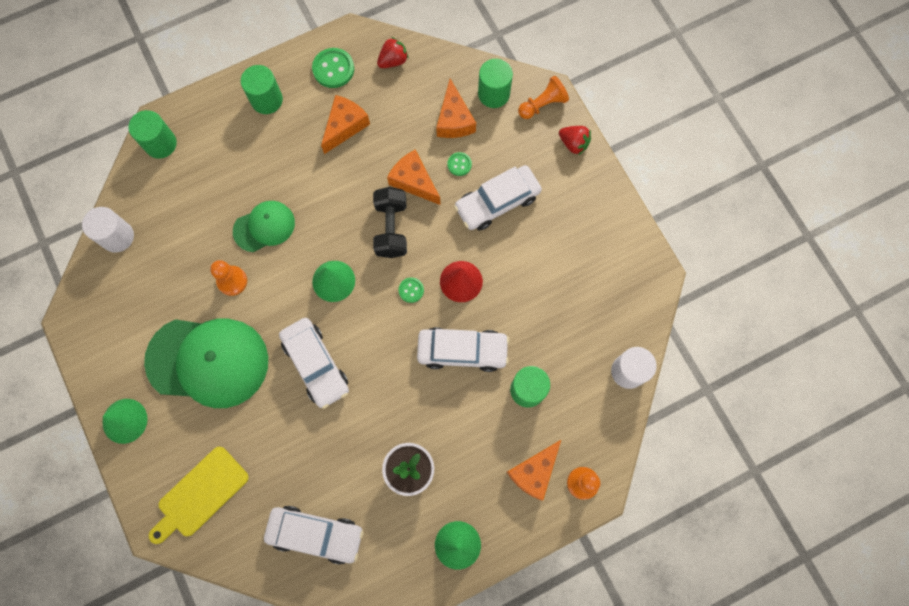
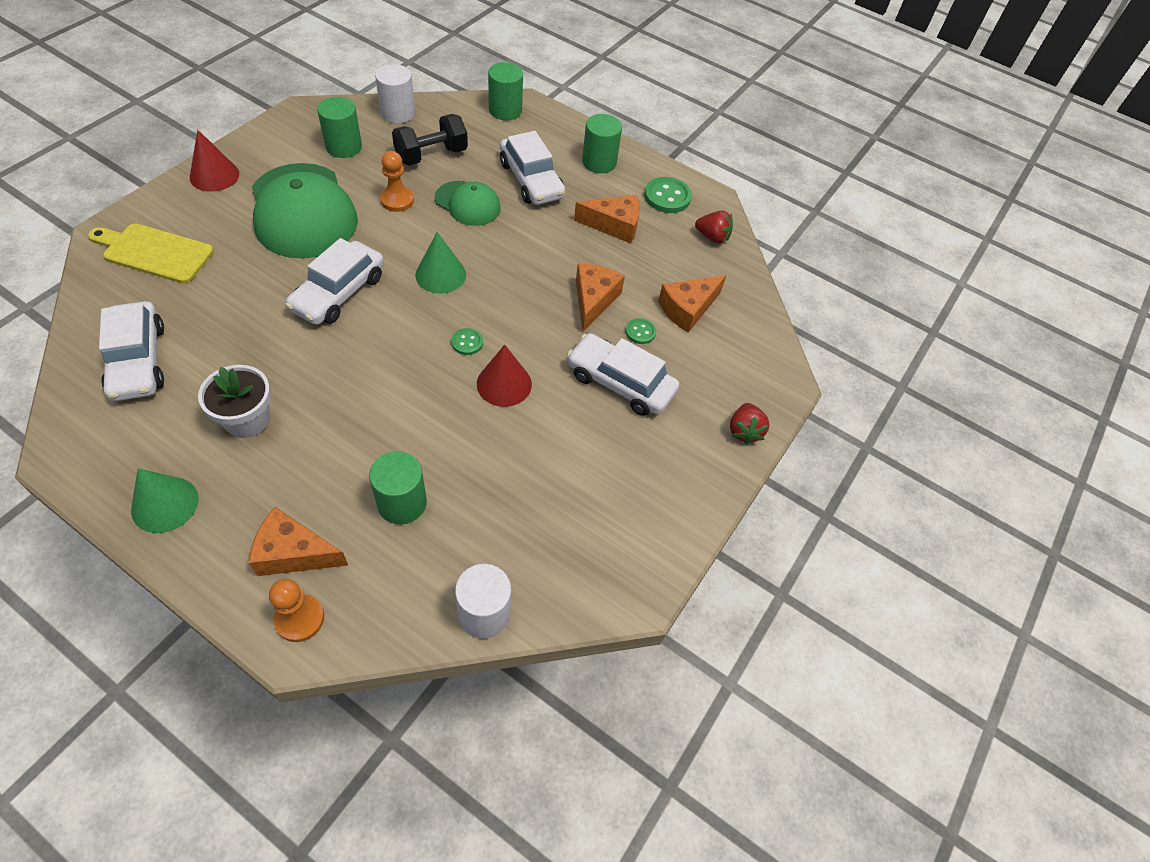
camera: 55 degrees right, 20 degrees down
green cone [102,399,148,444] -> red cone [190,130,239,192]
black dumbbell [373,187,407,258] -> black dumbbell moved to [392,114,468,166]
white car [417,327,510,372] -> white car moved to [500,131,565,205]
green cylinder [478,59,513,108] -> green cylinder moved to [317,97,362,158]
orange pawn [518,76,569,119] -> none

